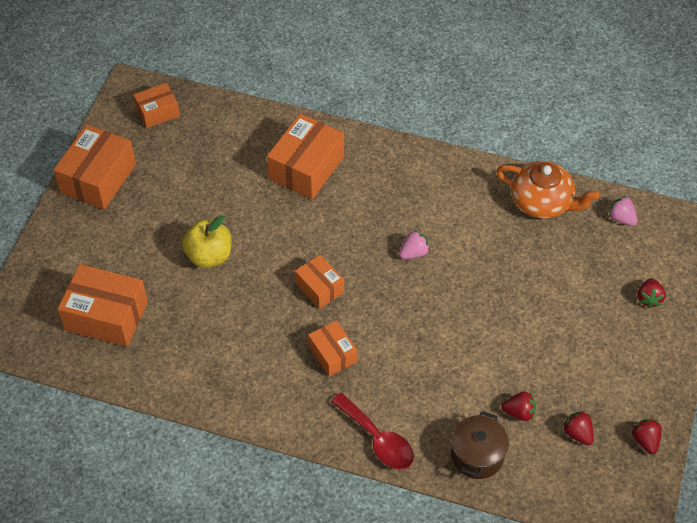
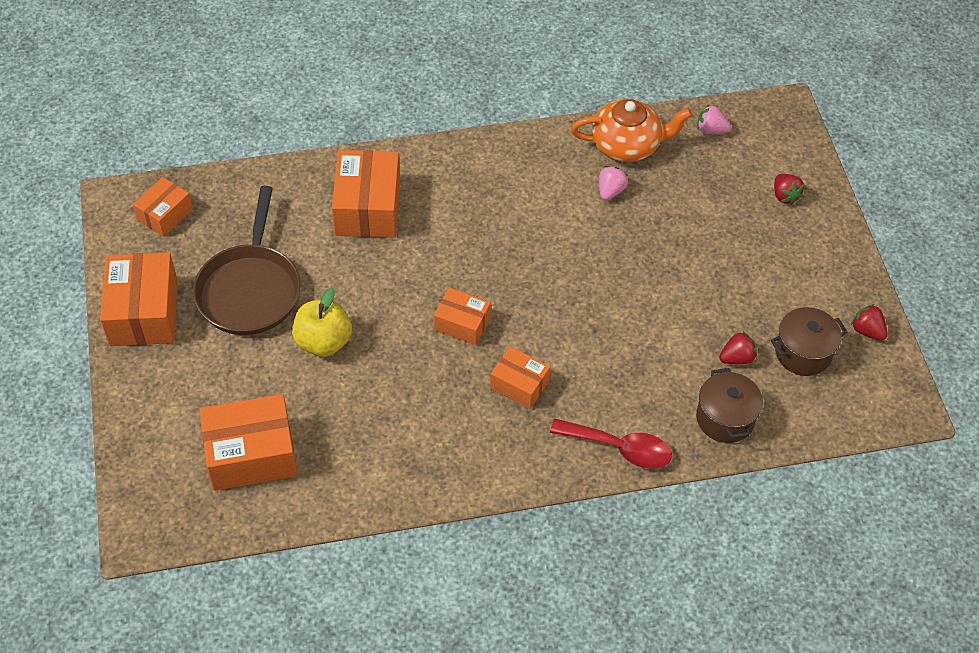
camera: 30 degrees left, 0 degrees up
pink strawberry [399,230,430,259] -> pink strawberry moved to [599,166,628,200]
red strawberry [562,411,594,445] -> brown pot [771,307,847,376]
none -> brown pan [193,186,300,335]

